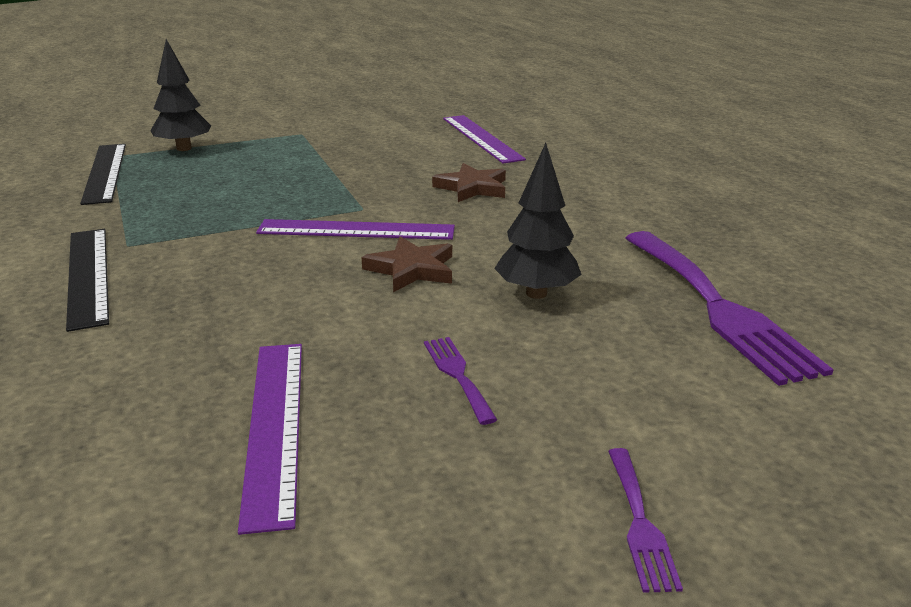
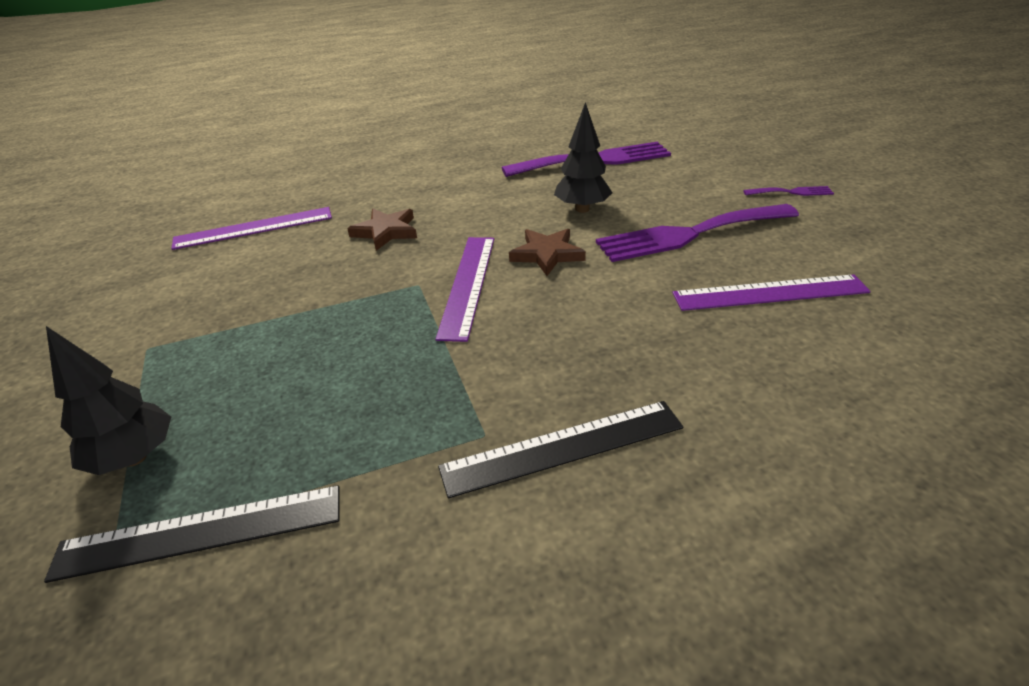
camera: 85 degrees left, 10 degrees up
purple fork [424,337,497,425] -> purple fork [596,204,799,262], size x2.25

